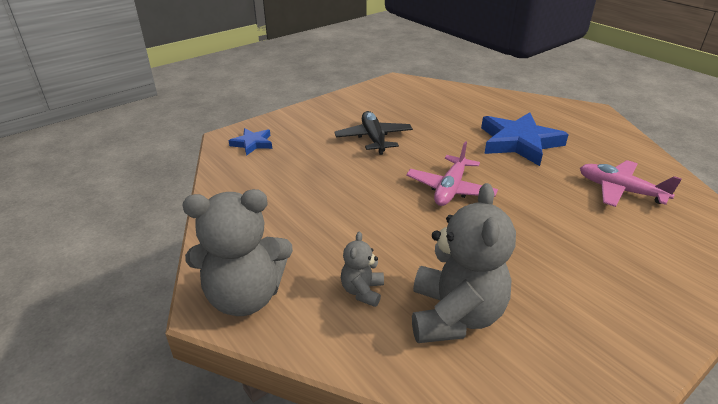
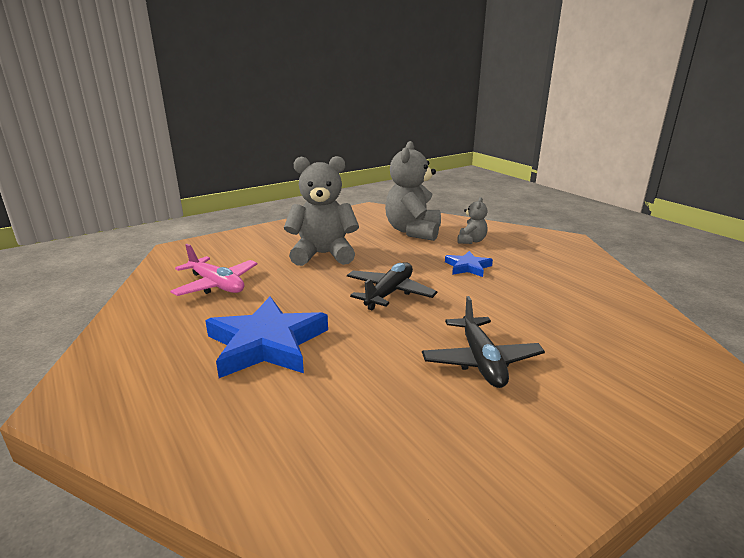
camera: 175 degrees left, 10 degrees down
grey teddy bear [182,189,293,316] -> grey teddy bear moved to [284,156,359,266]
blue star [229,128,272,156] -> blue star moved to [445,251,493,277]
pink plane [406,141,498,206] -> black plane [347,262,437,311]

